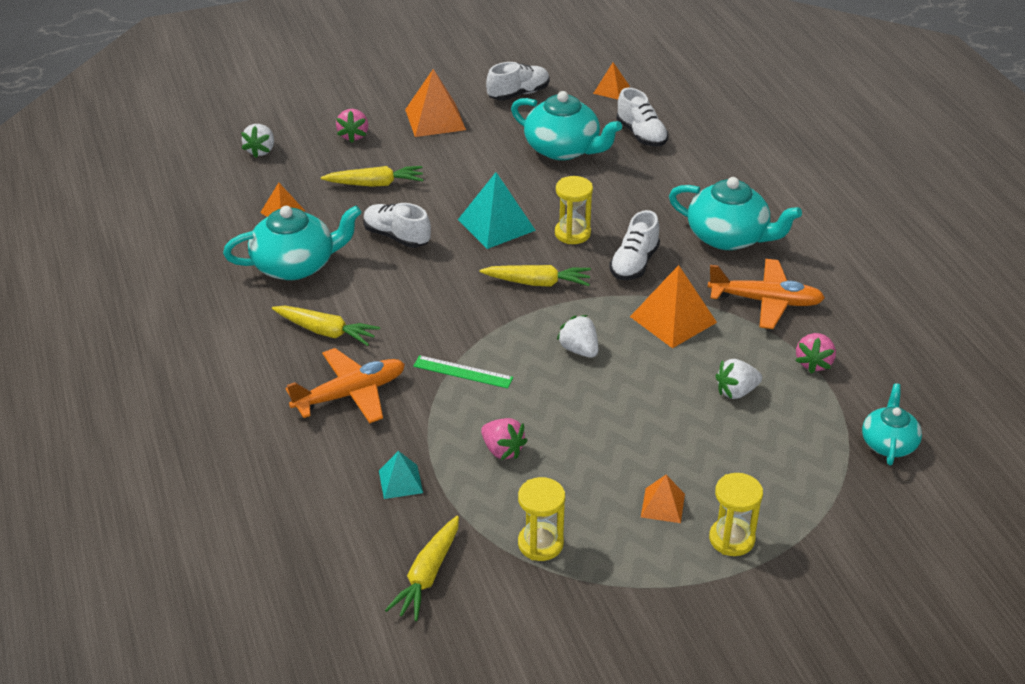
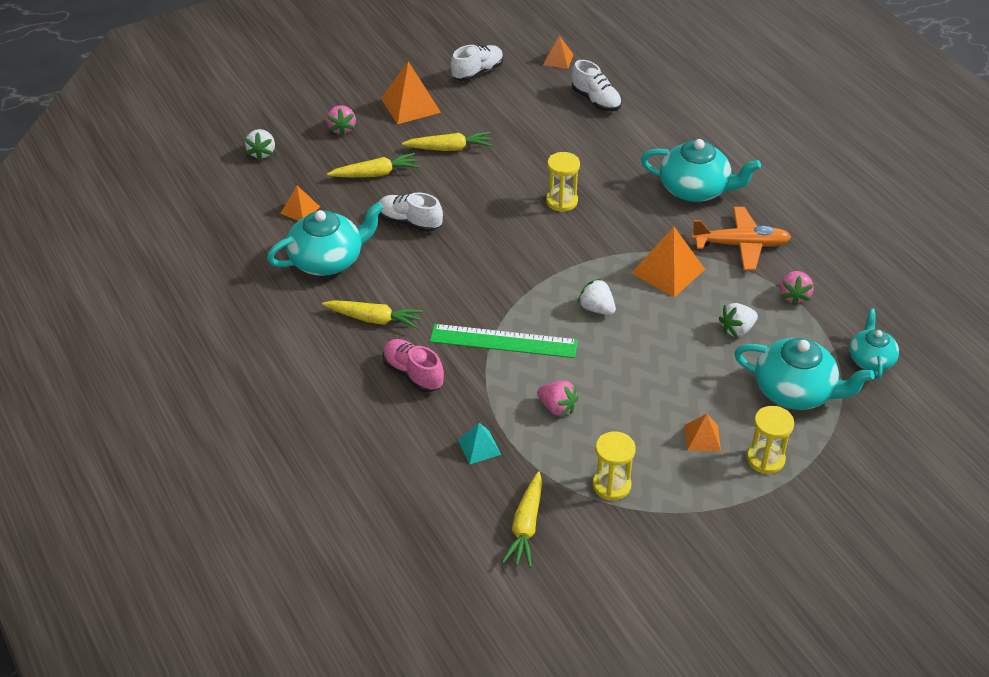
camera: 10 degrees left, 5 degrees up
orange plane [285,348,405,423] -> pink shoe [383,339,444,392]
green ruler [413,355,513,389] -> green ruler [430,324,578,358], size x1.67
turquoise pyramid [458,172,536,249] -> none
yellow carrot [480,265,591,287] -> yellow carrot moved to [402,132,492,151]
turquoise teapot [511,91,622,160] -> turquoise teapot moved to [734,338,875,410]
white shoe [610,210,660,280] -> none

